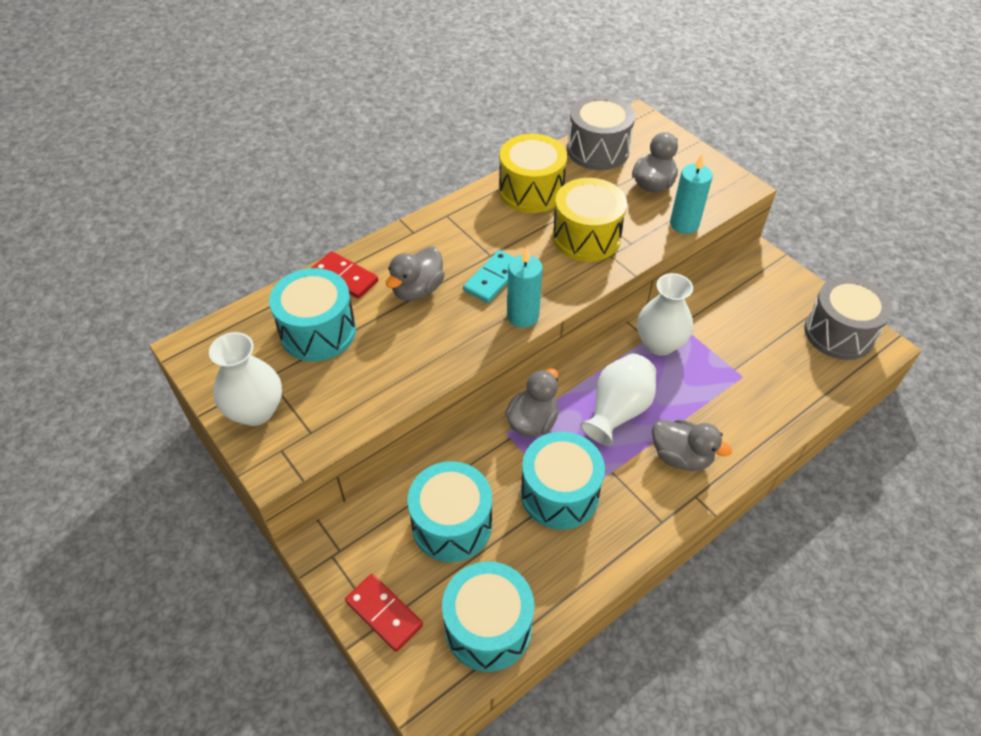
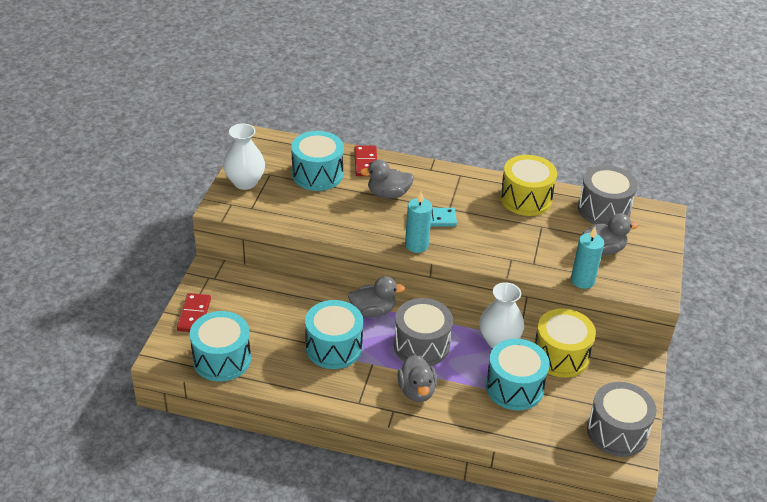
camera: 50 degrees right, 10 degrees down
turquoise drum [408,461,492,562] -> turquoise drum moved to [486,339,550,410]
yellow drum [552,178,627,262] -> yellow drum moved to [535,308,596,378]
white vase [580,354,656,446] -> grey drum [394,298,453,366]

